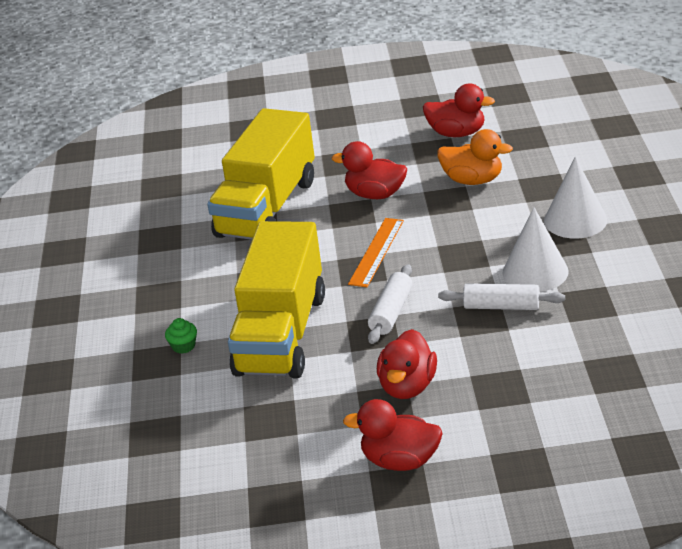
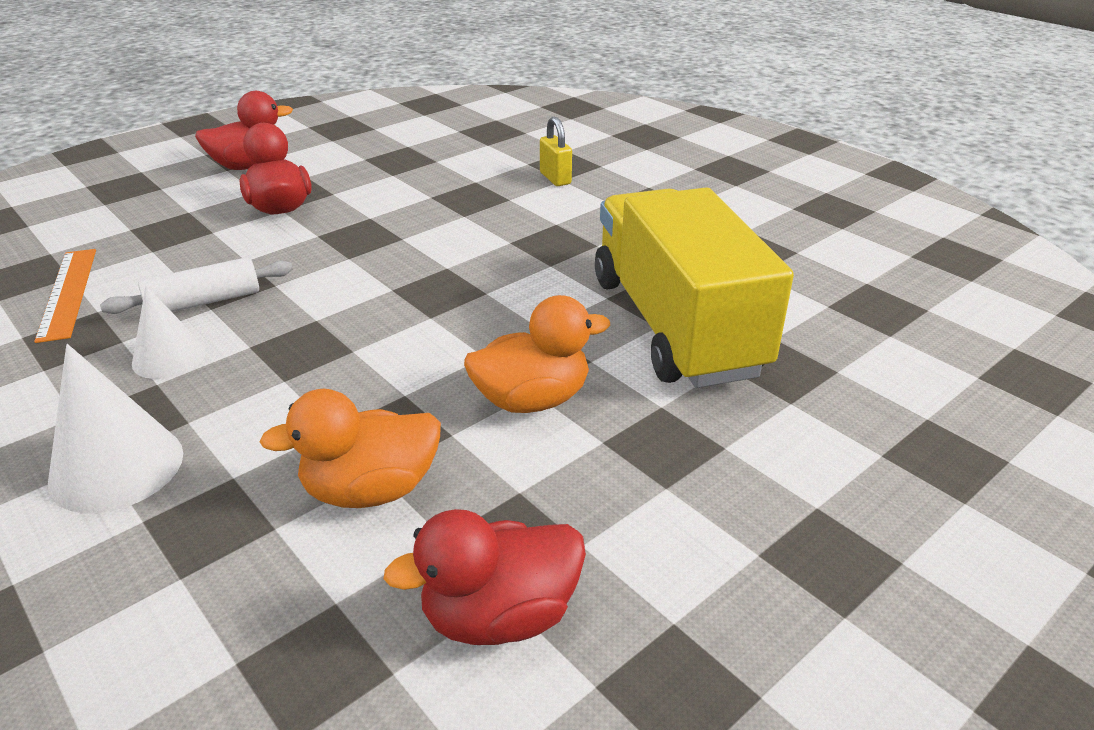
camera: 140 degrees right, 0 degrees up
green cupcake [165,318,197,354] -> yellow padlock [540,117,572,186]
yellow truck [228,221,325,378] -> none
red duck [332,141,407,199] -> orange duck [464,295,610,413]
orange ruler [348,218,404,287] -> orange ruler moved to [34,249,96,343]
white rolling pin [368,264,413,344] -> none
white cone [502,207,569,292] -> white cone [132,286,206,379], size x0.66

